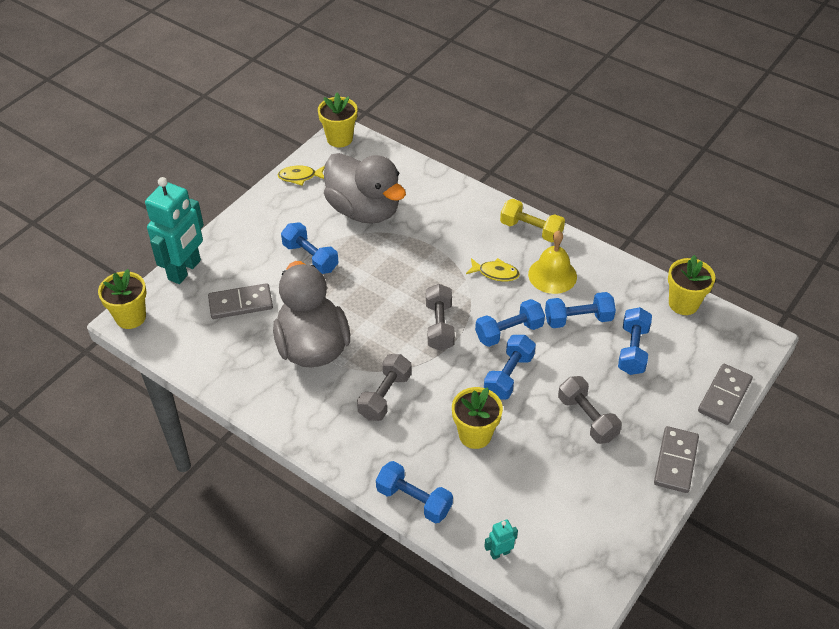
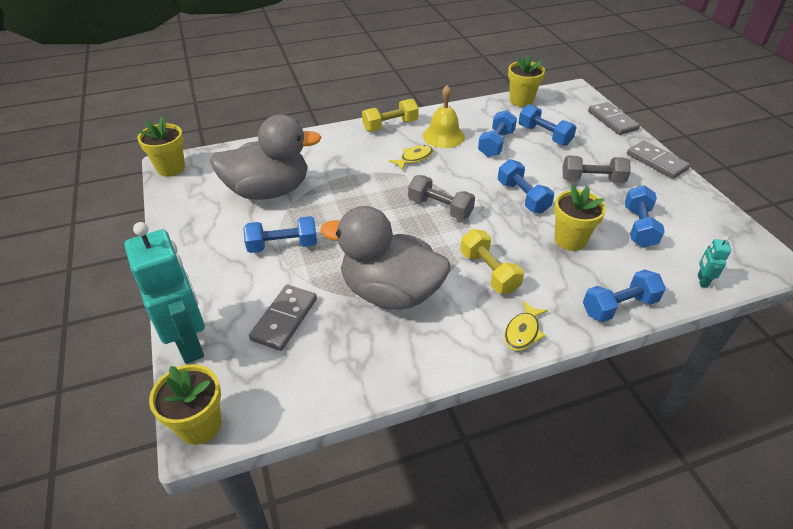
camera: 55 degrees left, 5 degrees down
yellow fish [278,166,325,186] -> yellow fish moved to [504,301,548,351]
grey dumbbell [357,354,412,421] -> yellow dumbbell [460,229,524,294]
blue dumbbell [475,299,545,347] -> blue dumbbell moved to [625,185,665,248]

